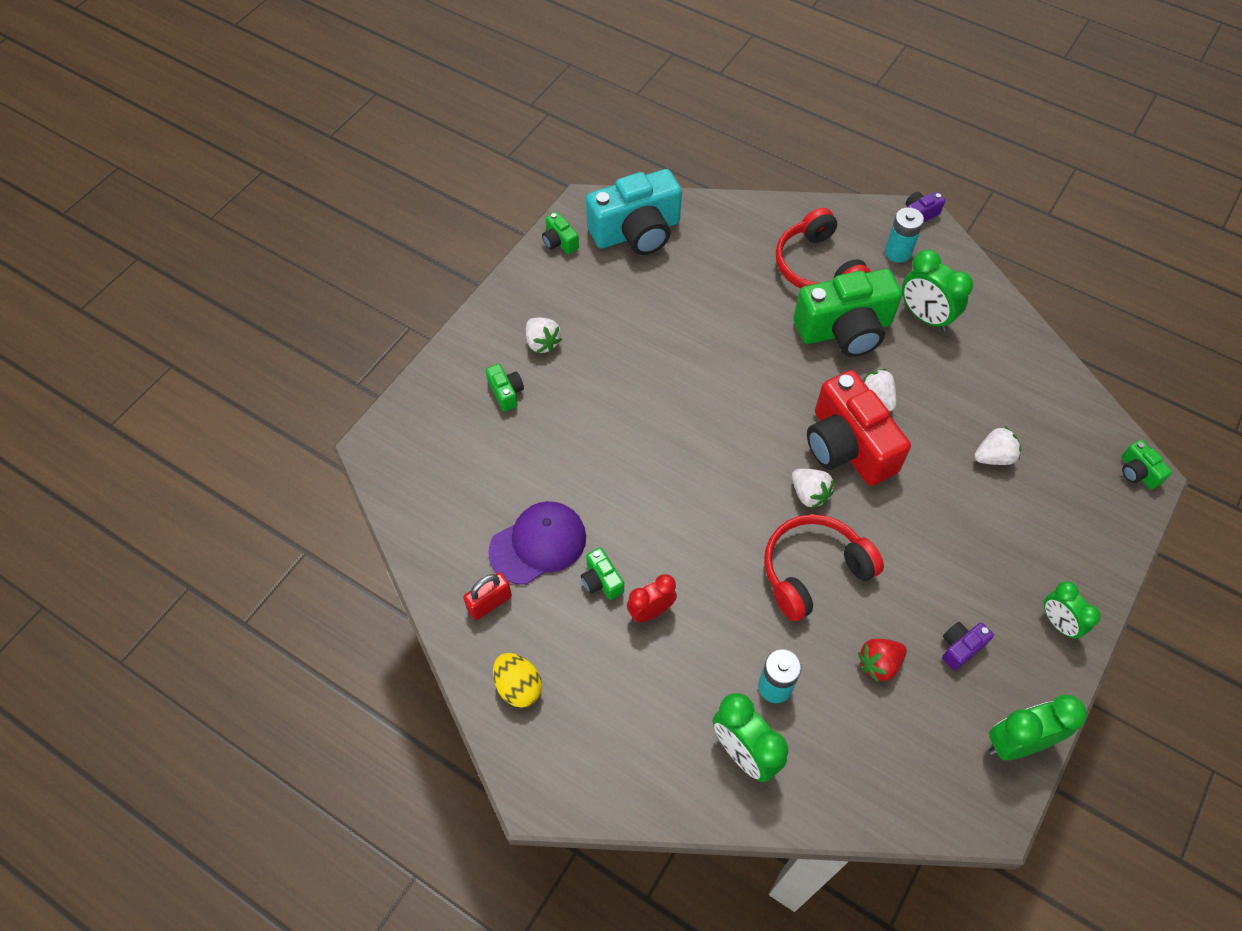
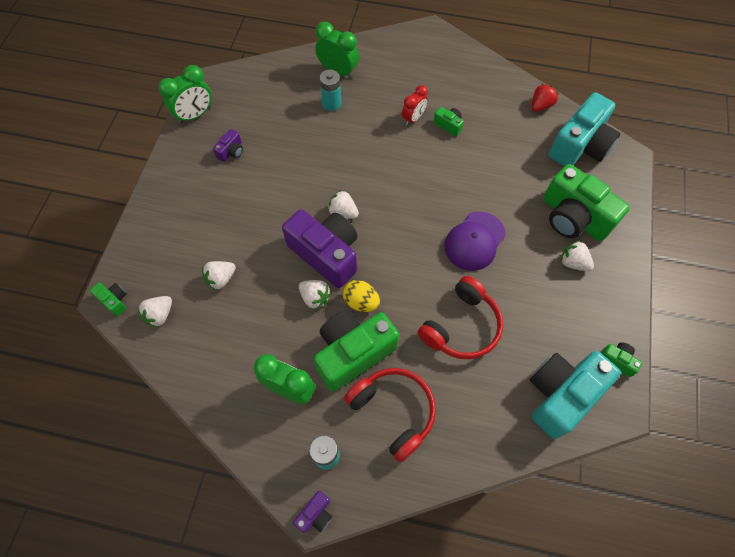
camera: 160 degrees right, 5 degrees up
red padlock [463,573,512,620] -> none
green camera [486,364,524,412] -> green camera [543,164,630,241], size x2.33
purple cap [488,501,586,585] -> purple cap moved to [444,212,506,271]
yellow egg [493,653,542,707] -> yellow egg moved to [343,280,380,312]
red headphones [764,514,884,621] -> red headphones moved to [418,276,503,359]
red camera [807,370,911,486] -> purple camera [282,209,357,288]
red strawberry [858,639,907,682] -> red strawberry moved to [532,83,559,112]
green clock [1044,581,1101,639] -> none
none -> white strawberry [137,296,172,328]
none -> turquoise camera [549,92,620,166]

